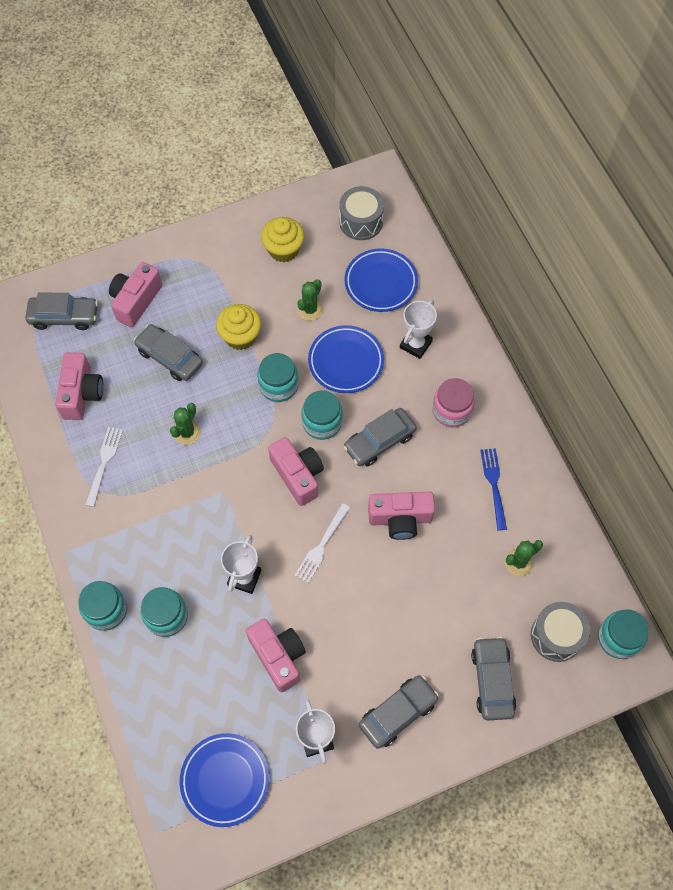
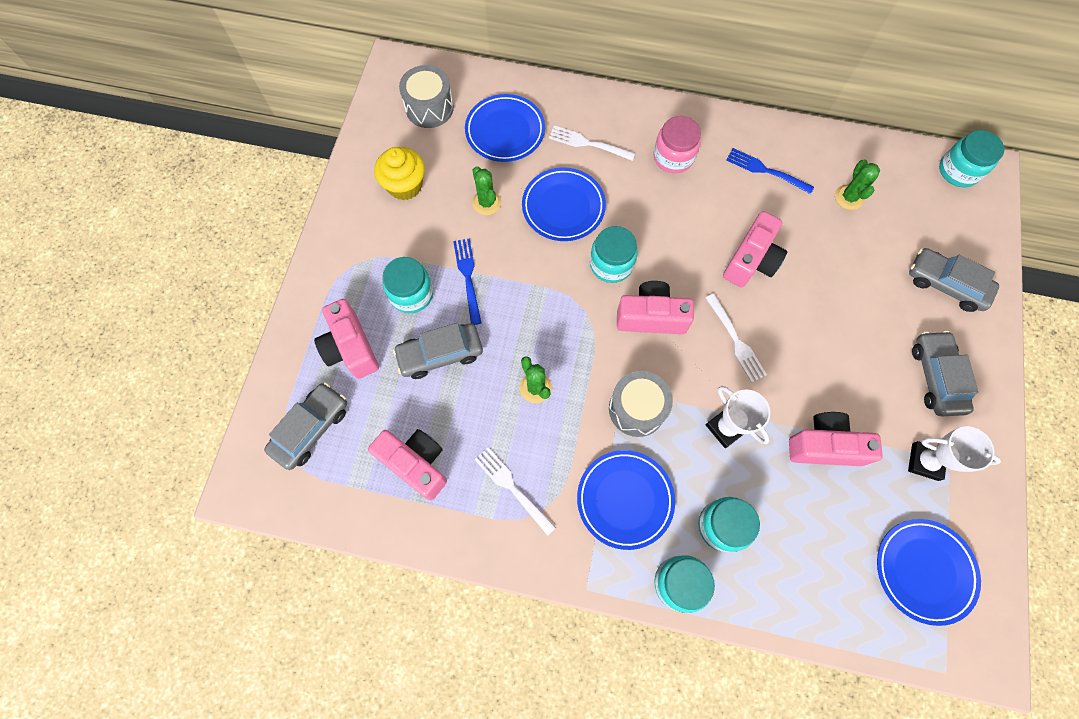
camera: 55 degrees left, 5 degrees up
yellow cupcake [216,304,261,350] -> blue fork [453,238,482,325]
turquoise jar [258,353,298,402] -> turquoise jar moved to [382,257,433,313]
grey car [343,408,417,466] -> none
white trophy [400,300,437,359] -> white fork [549,126,636,161]
grey drum [531,602,590,662] -> grey drum moved to [609,371,673,437]
none -> blue plate [577,450,675,550]

